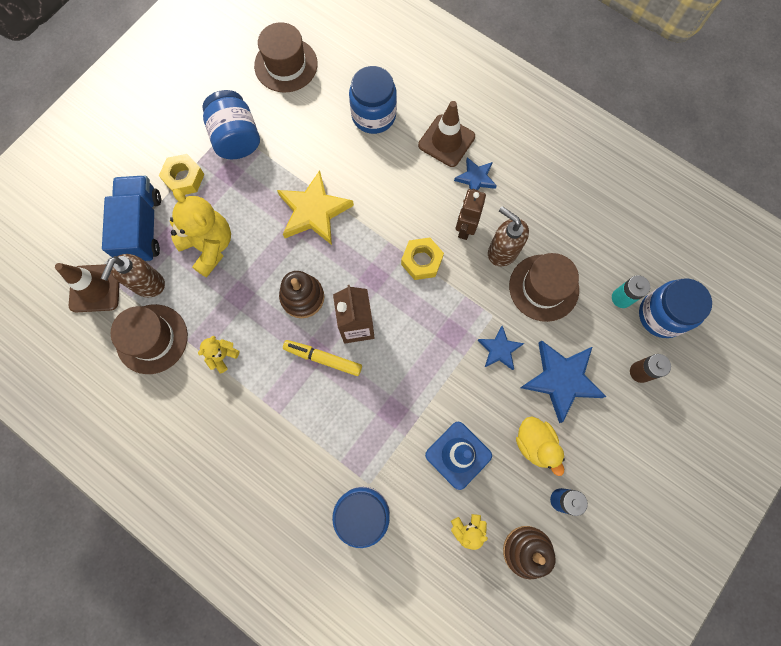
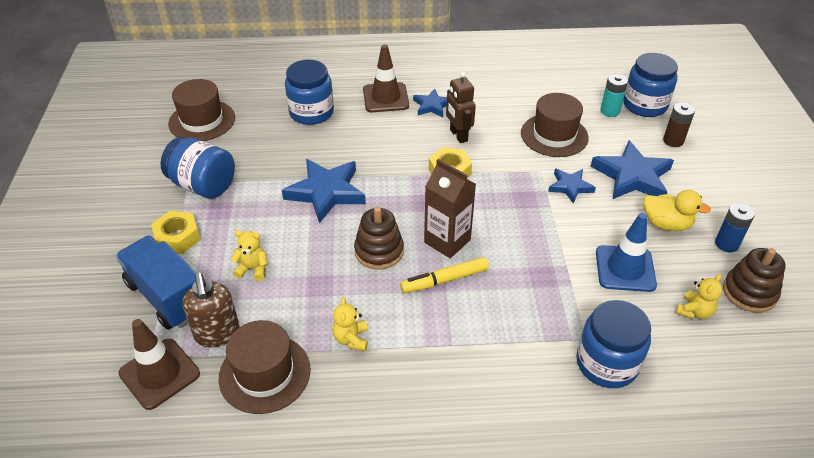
camera: 40 degrees left, 30 degrees down
yellow teddy bear [170,189,231,278] -> yellow teddy bear [231,230,268,281], size x0.50
yellow star [277,170,354,245] -> blue star [282,159,366,223]
brown soap dispenser [488,206,529,266] -> none

